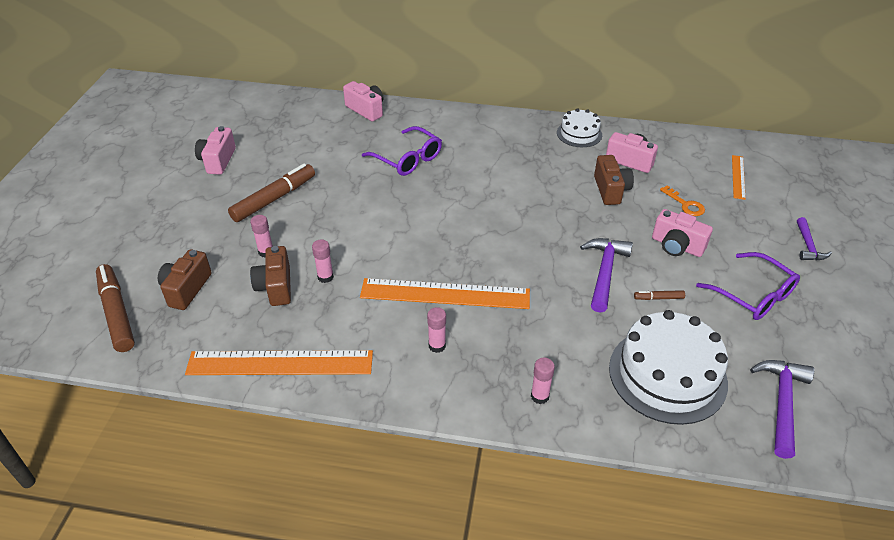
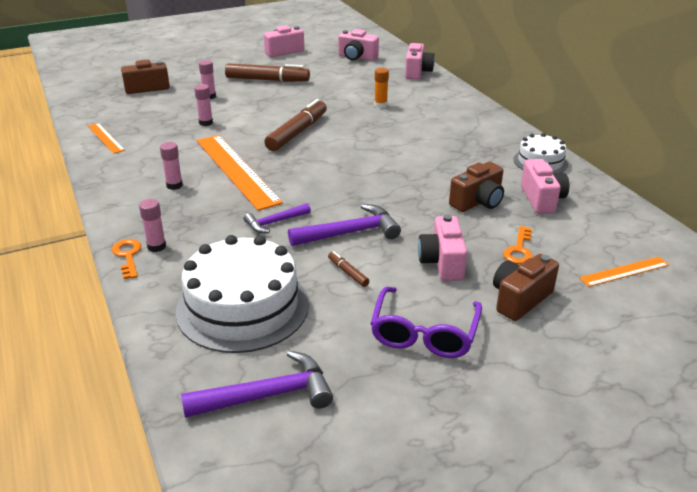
camera: 55 degrees right, 10 degrees down
brown marker [96,264,135,352] -> brown marker moved to [264,99,327,151]
orange ruler [185,350,373,375] -> orange ruler [88,123,125,154], size x0.49
brown camera [250,246,291,306] -> brown camera moved to [493,254,559,321]
purple glasses [362,126,442,176] -> orange glue stick [374,68,389,108]
purple hammer [797,217,832,260] -> purple hammer moved to [244,203,311,233]
none -> orange key [112,239,141,279]
none -> pink camera [338,29,379,61]

